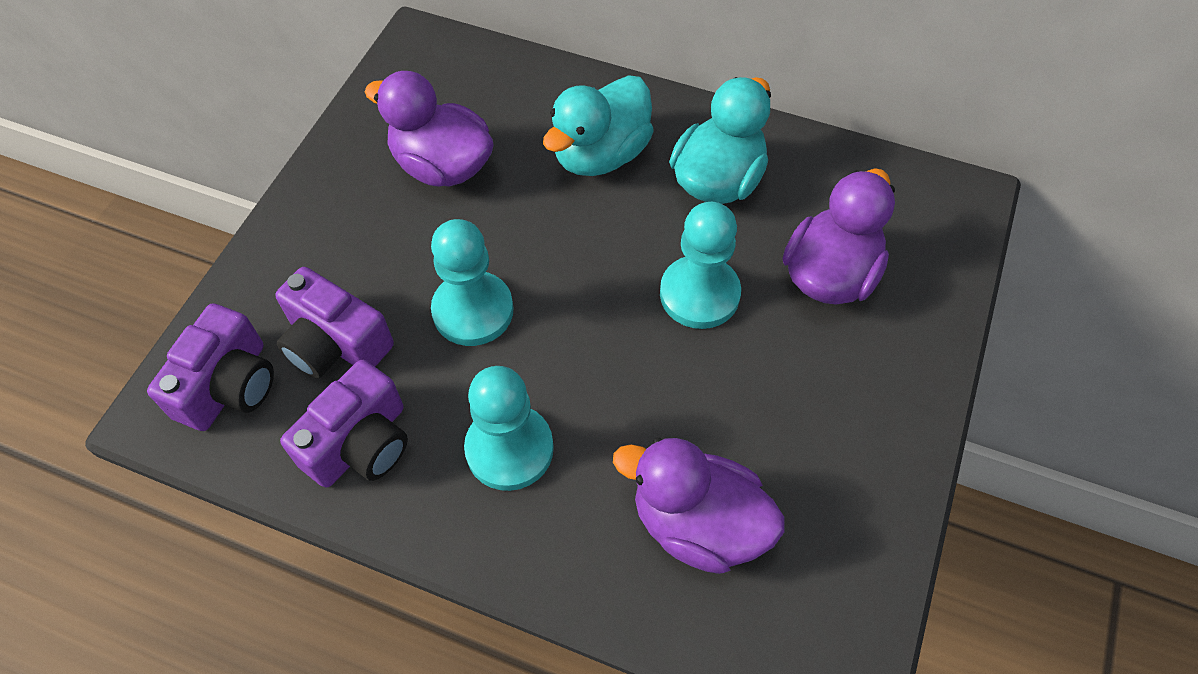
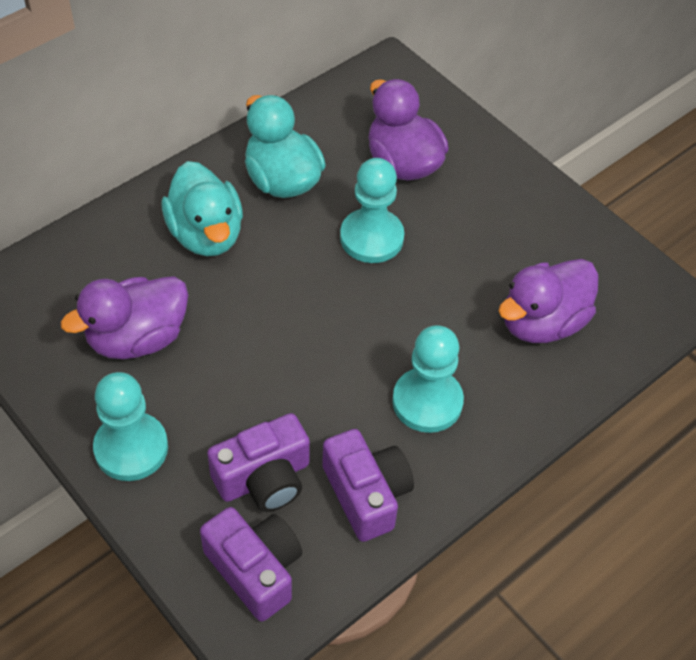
camera: 65 degrees left, 5 degrees down
turquoise pawn [431,219,514,346] -> turquoise pawn moved to [93,372,168,481]

